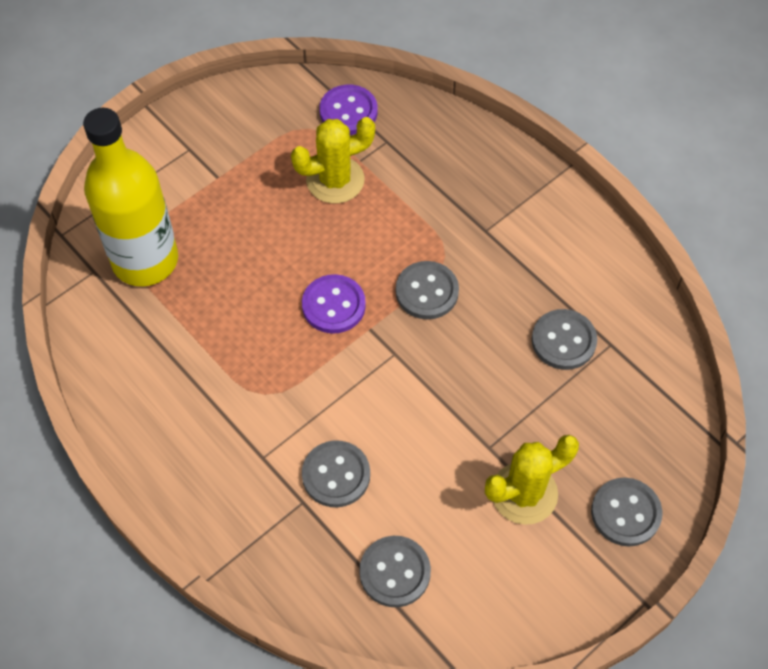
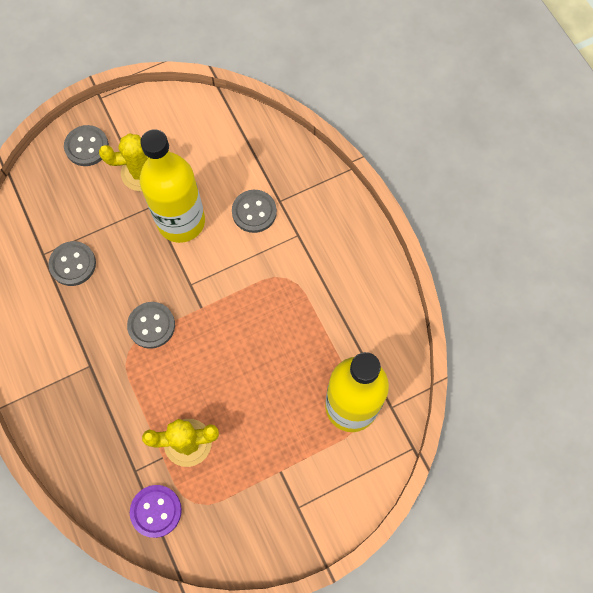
camera: 165 degrees left, 10 degrees up
purple button [302,274,366,334] -> none
grey button [359,536,431,607] -> none
none -> yellow bottle [139,129,205,243]

